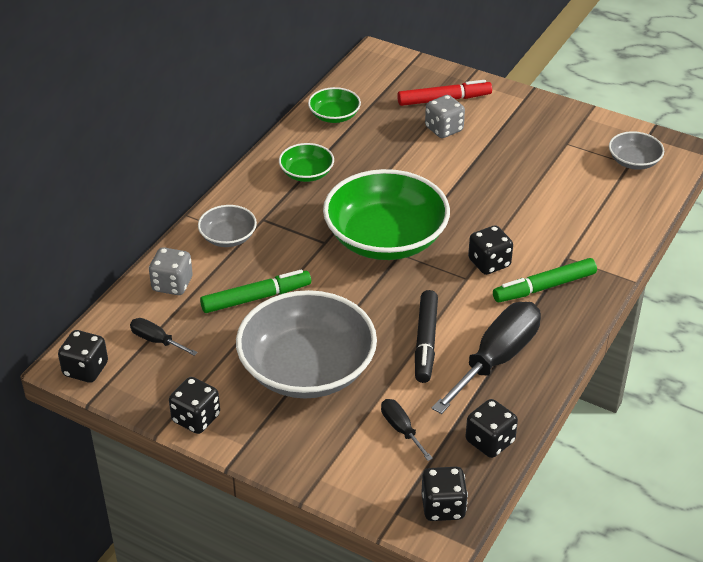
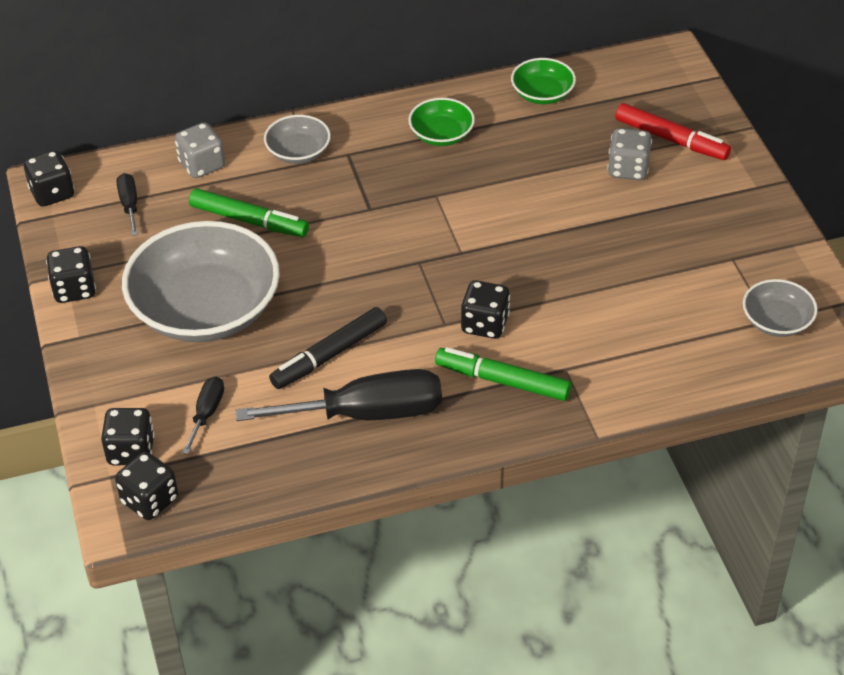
camera: 45 degrees right, 5 degrees up
green bowl [323,169,450,260] -> none
black dice [465,399,518,458] -> black dice moved to [101,408,155,465]

